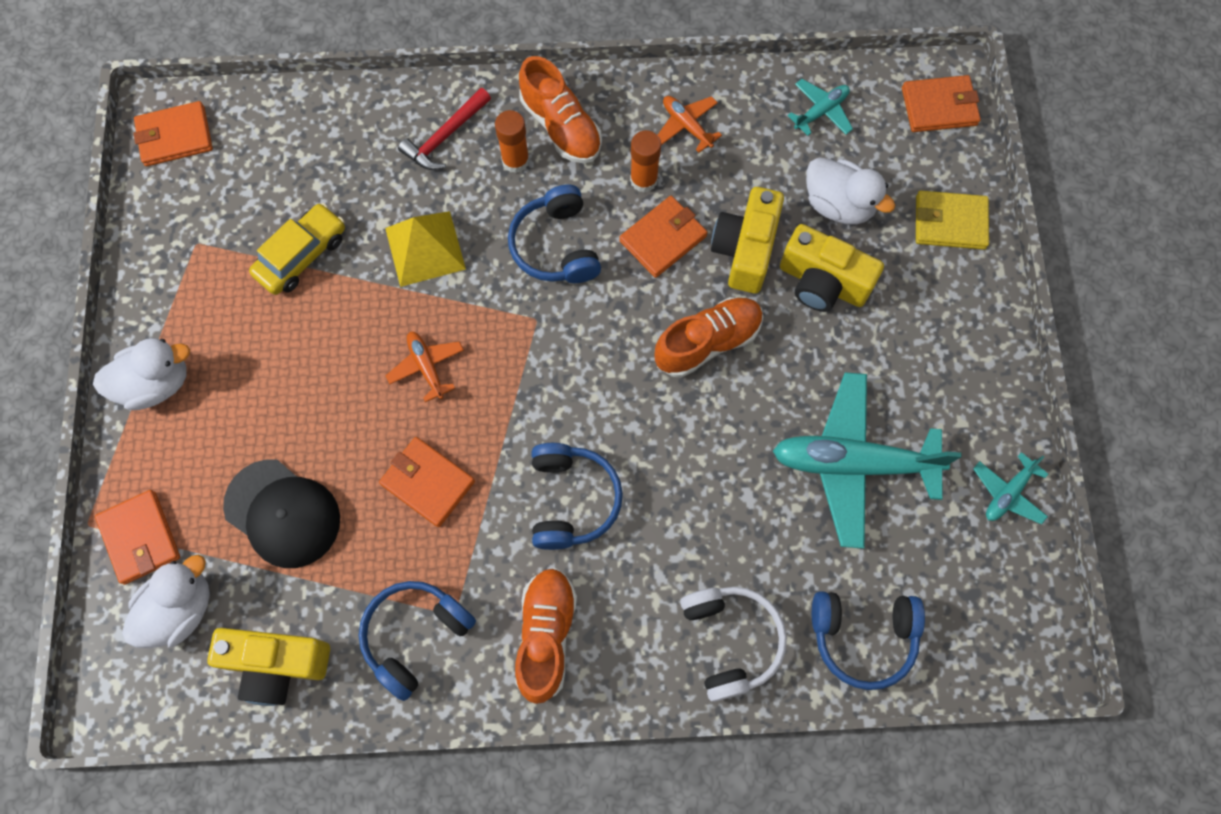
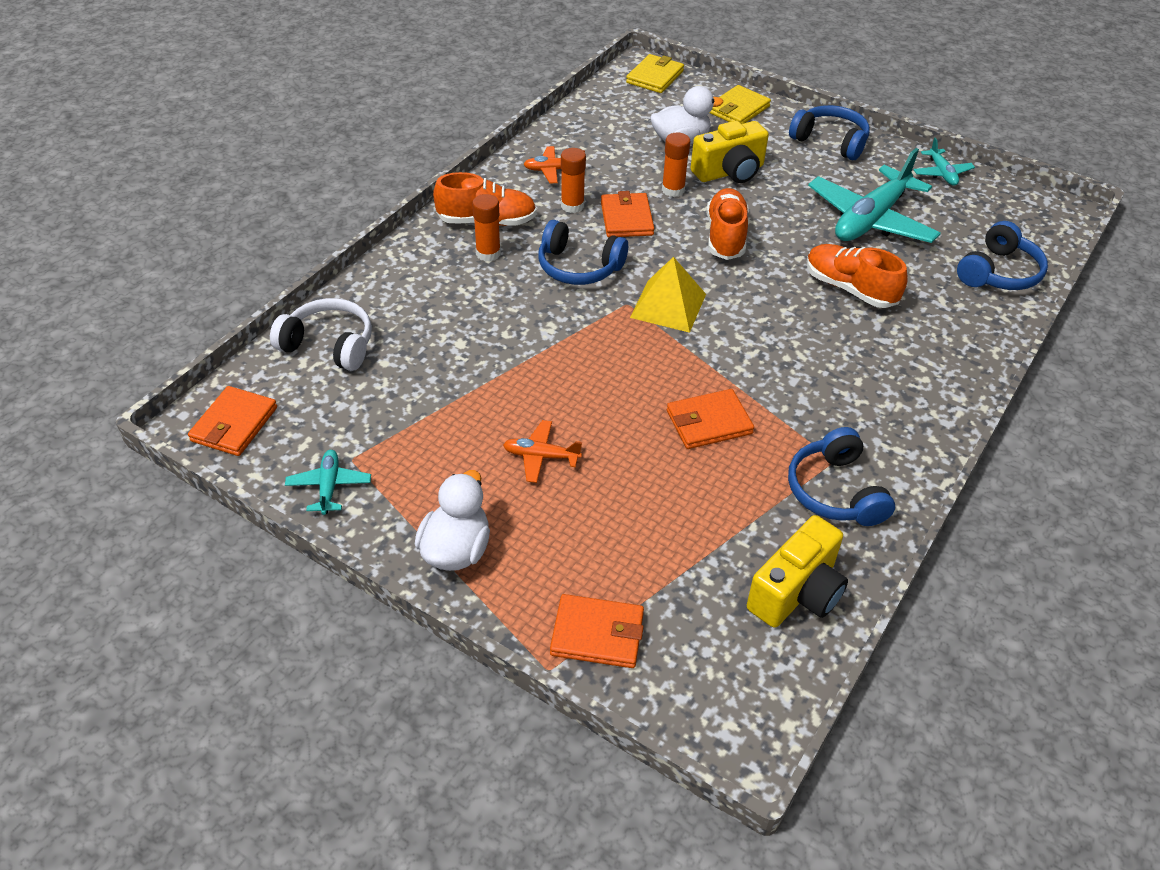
camera: 55 degrees left, 25 degrees down
white duck [122,555,210,648] -> none
black cap [223,460,340,568] -> none
yellow car [249,203,345,295] -> none
yellow pyramid [385,211,466,287] -> yellow pyramid moved to [630,257,706,333]
orange plane [386,332,464,402] -> orange plane moved to [503,420,582,483]
red hammer [398,88,491,170] -> none
orange shoe [515,568,577,704] -> orange shoe moved to [807,244,908,308]
blue headphones [532,443,623,550] -> blue headphones moved to [789,105,870,160]
white headphones [680,587,787,702] -> white headphones moved to [270,298,372,371]
yellow camera [711,187,784,293] -> orange glue stick [662,133,690,197]
turquoise plane [787,79,853,136] -> turquoise plane moved to [285,450,371,515]
orange wallet [902,75,981,132] -> yellow wallet [626,54,684,93]

